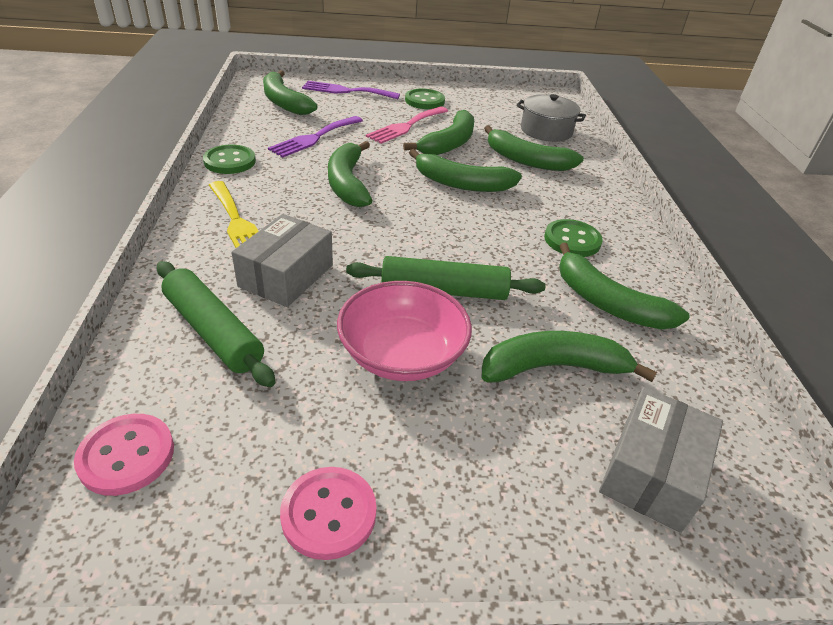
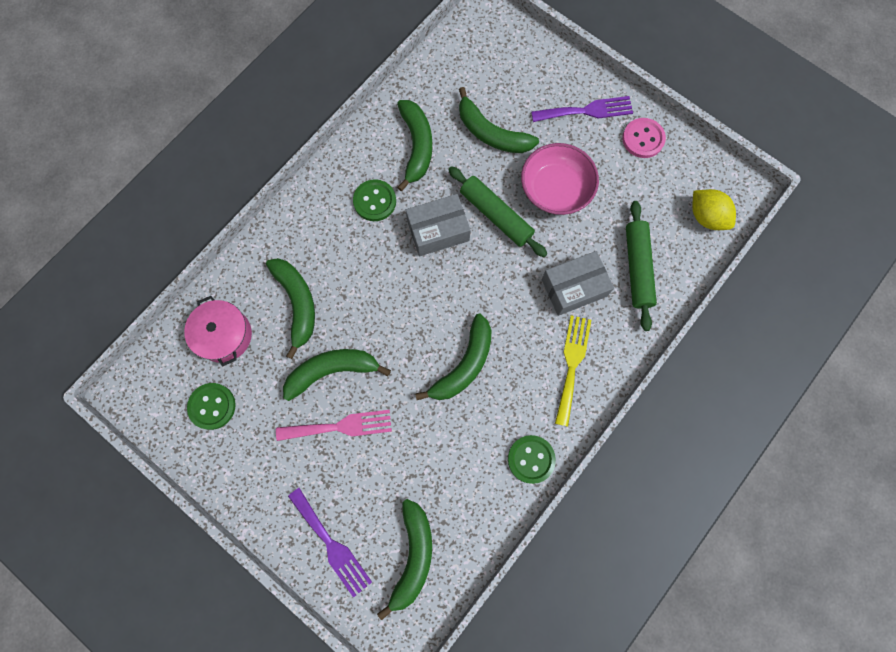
camera: 135 degrees left, 35 degrees up
pink button [74,414,174,496] -> yellow lemon [692,189,736,230]
purple fork [268,116,363,158] -> purple fork moved to [531,96,633,122]
green button [405,89,445,109] -> green button moved to [187,383,236,430]
green banana [409,149,522,192] -> none
grey pot [516,94,586,142] -> pink pot [184,296,252,366]
grey box [599,387,723,533] -> grey box moved to [406,194,471,256]

